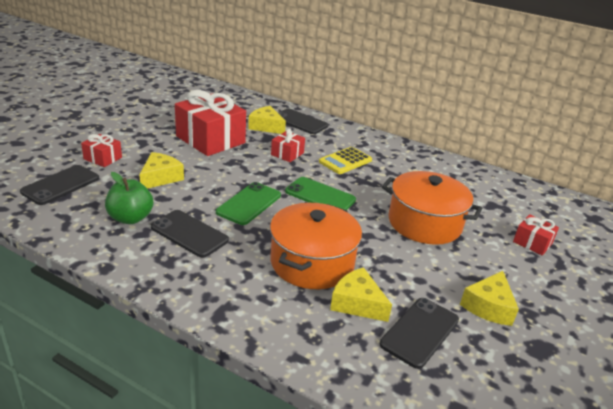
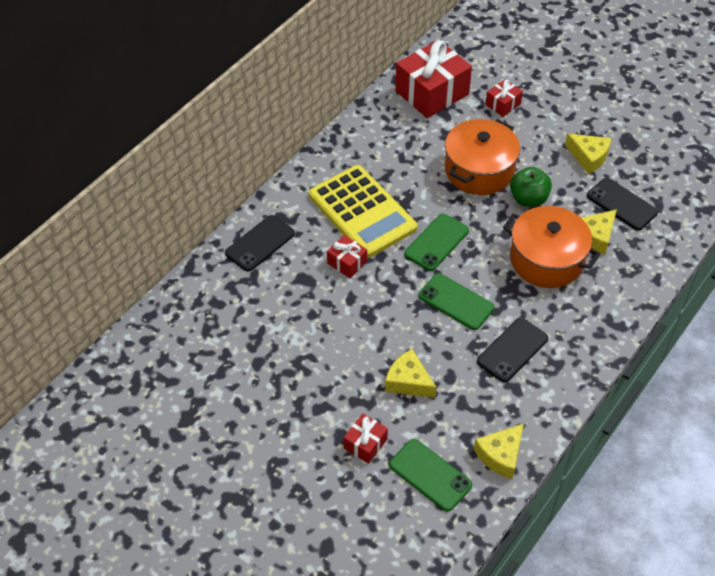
camera: 80 degrees left, 20 degrees up
black phone [20,165,99,205] -> green phone [389,439,472,512]
green apple [105,172,153,224] -> green apple moved to [510,167,552,207]
red gift [175,90,246,156] -> red gift moved to [395,40,472,118]
yellow cheese [248,106,286,134] -> yellow cheese moved to [474,423,524,479]
yellow calculator [319,147,372,174] -> yellow calculator [309,165,417,258], size x1.89

